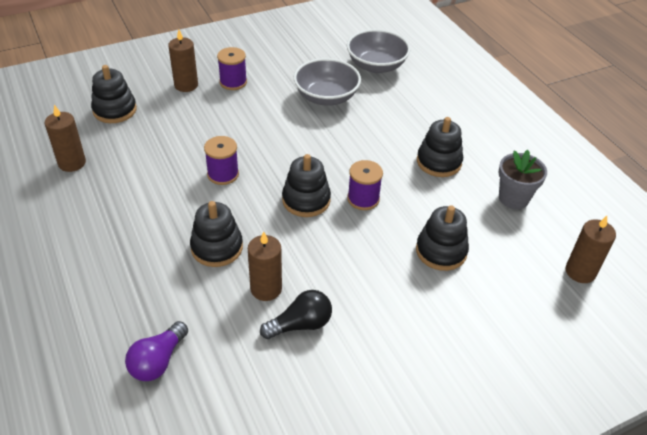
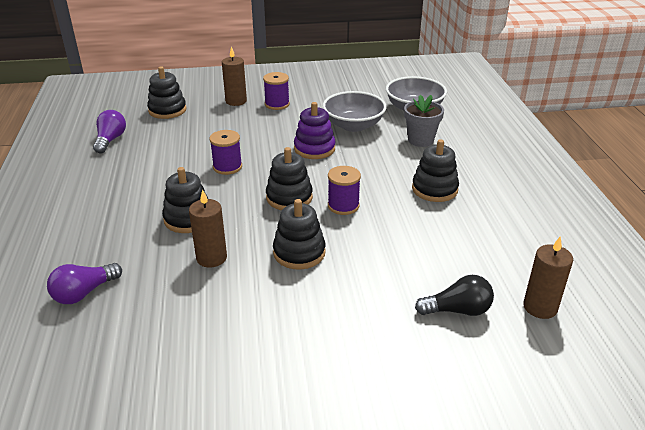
camera: 20 degrees right, 10 degrees down
brown candle [45,105,86,172] -> purple light bulb [93,110,126,154]
black light bulb [260,290,332,339] -> black light bulb moved to [415,275,494,316]
black stacking toy [416,205,469,271] -> black stacking toy moved to [273,199,326,270]
grey flower pot [498,150,547,209] -> grey flower pot moved to [404,95,444,147]
none -> purple stacking toy [294,102,336,159]

